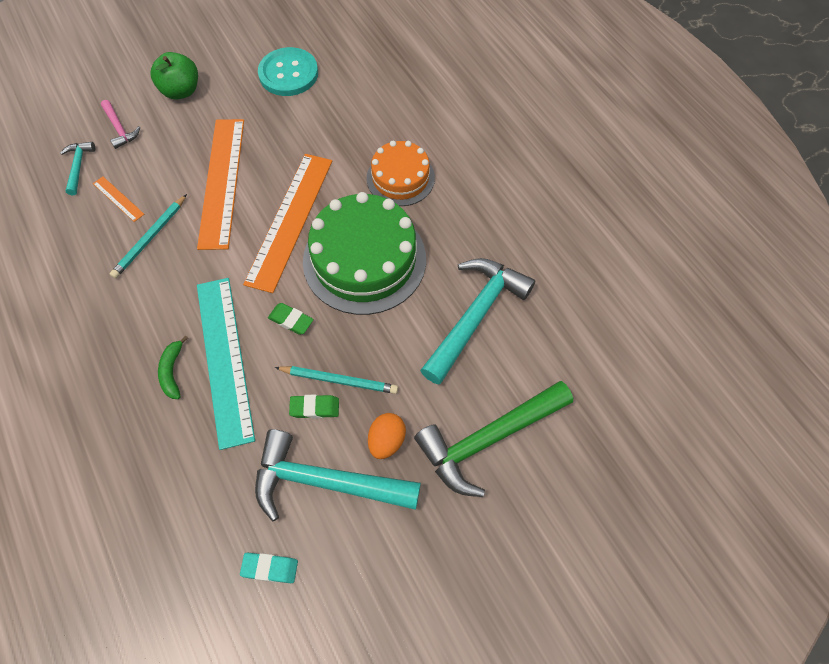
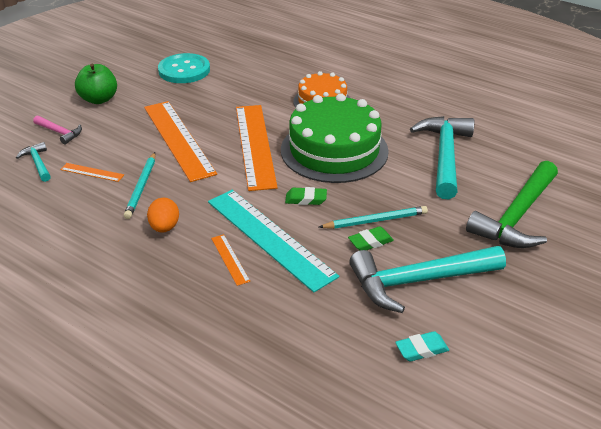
camera: 25 degrees left, 25 degrees down
green banana [158,335,188,399] -> orange ruler [211,234,250,286]
orange egg [368,413,406,459] -> orange egg moved to [147,198,179,233]

